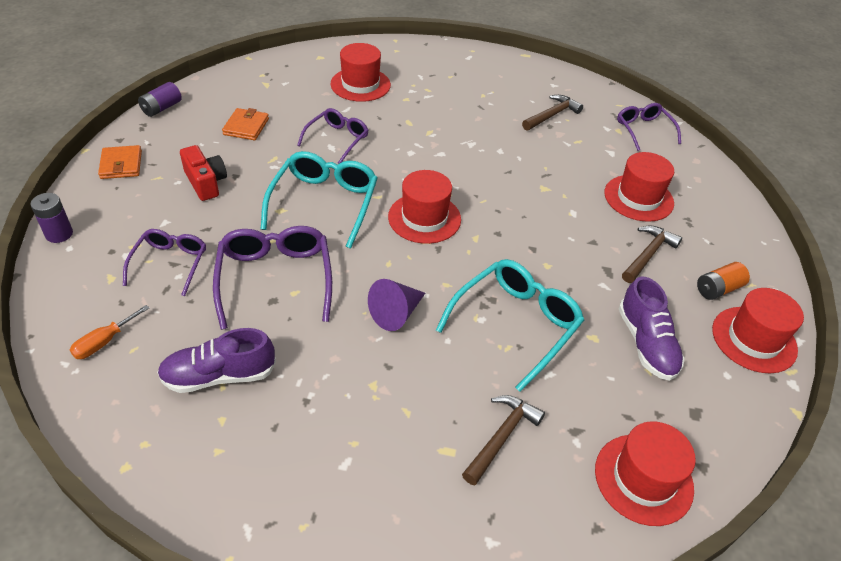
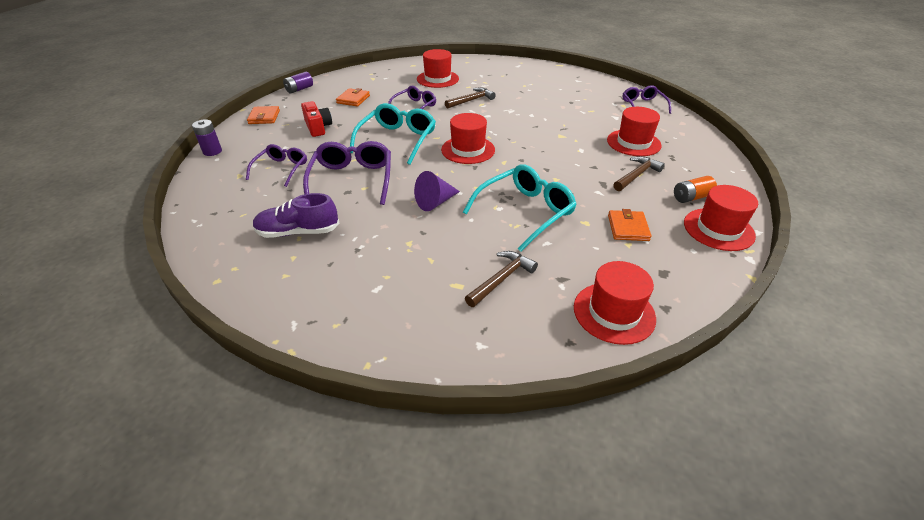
camera: 10 degrees right, 5 degrees down
orange screwdriver [70,305,149,359] -> none
brown hammer [522,95,583,131] -> brown hammer moved to [445,87,496,109]
purple shoe [619,276,685,381] -> orange wallet [608,209,651,241]

